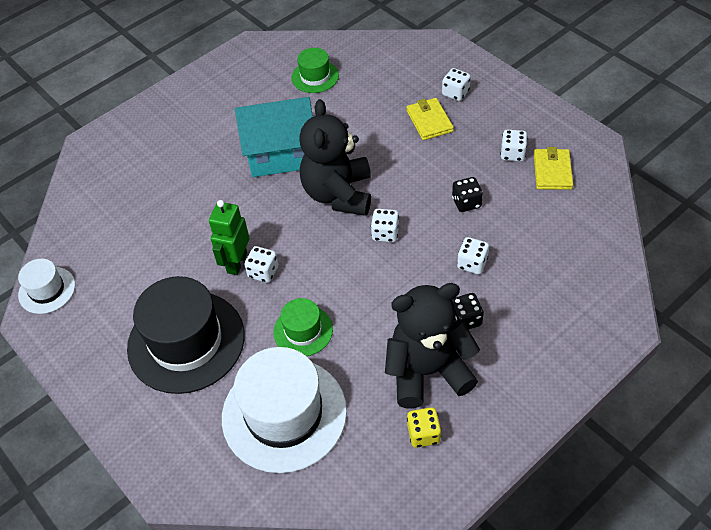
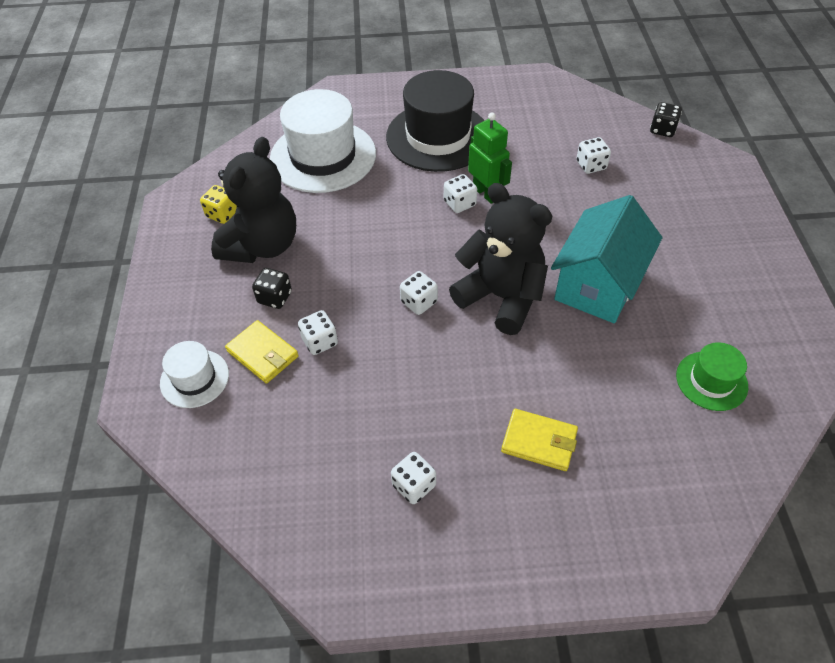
camera: 125 degrees right, 0 degrees up
white hat [18,259,75,314] -> white hat moved to [160,341,229,408]
green hat [273,298,333,356] -> none
white dice [442,68,471,101] -> white dice moved to [576,137,611,174]
black dice [452,177,483,212] -> black dice moved to [650,102,682,137]
yellow wallet [534,147,573,190] -> yellow wallet moved to [225,320,299,384]

